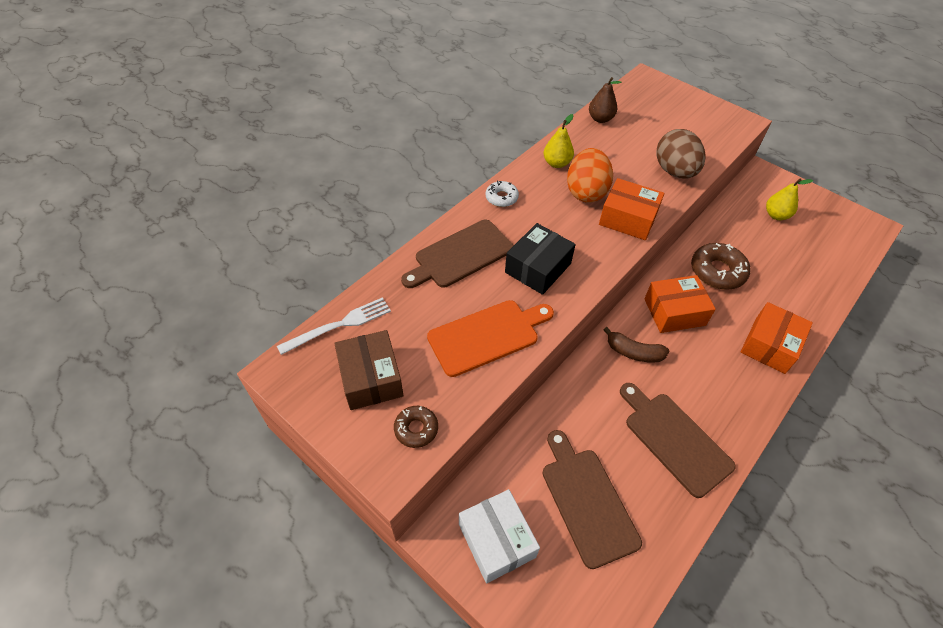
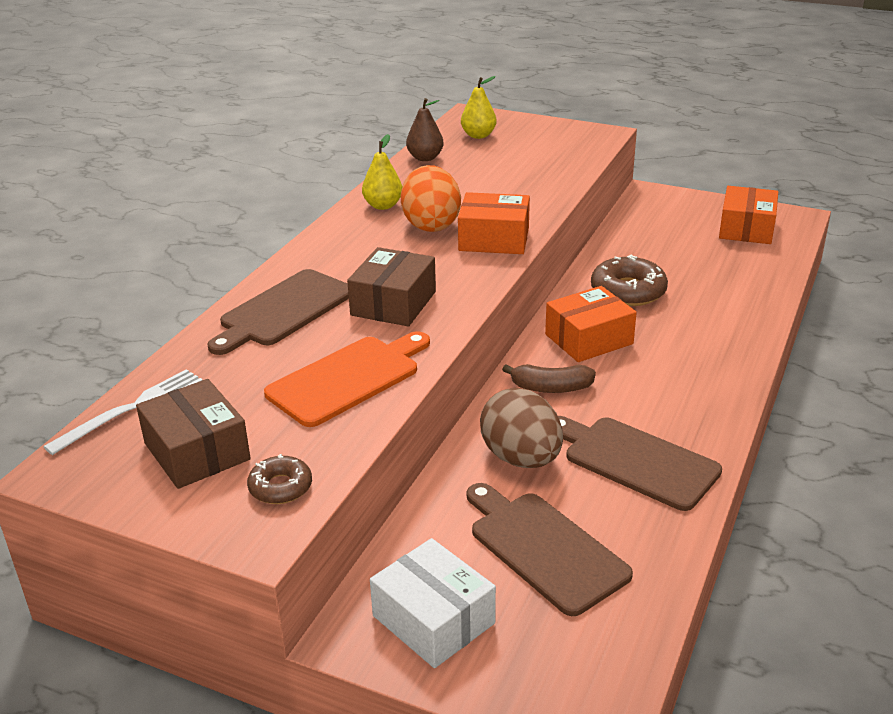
camera: 15 degrees left, 20 degrees down
white donut [486,180,519,207] -> none
black box [505,223,576,295] -> brown box [347,247,436,326]
brown egg [656,129,705,179] -> brown egg moved to [480,388,563,468]
orange box [741,302,813,374] -> orange box moved to [719,186,778,244]
yellow pear [766,179,813,220] -> yellow pear moved to [461,76,497,139]

